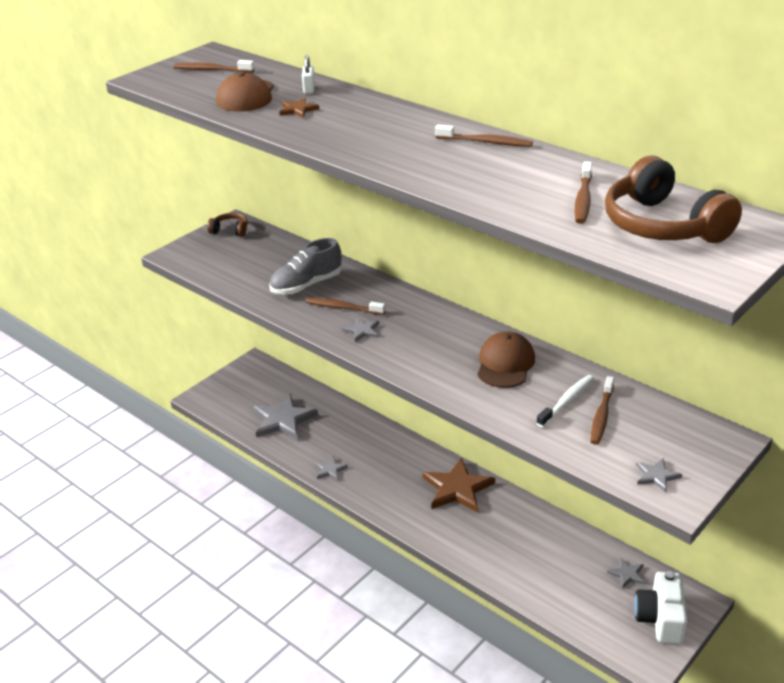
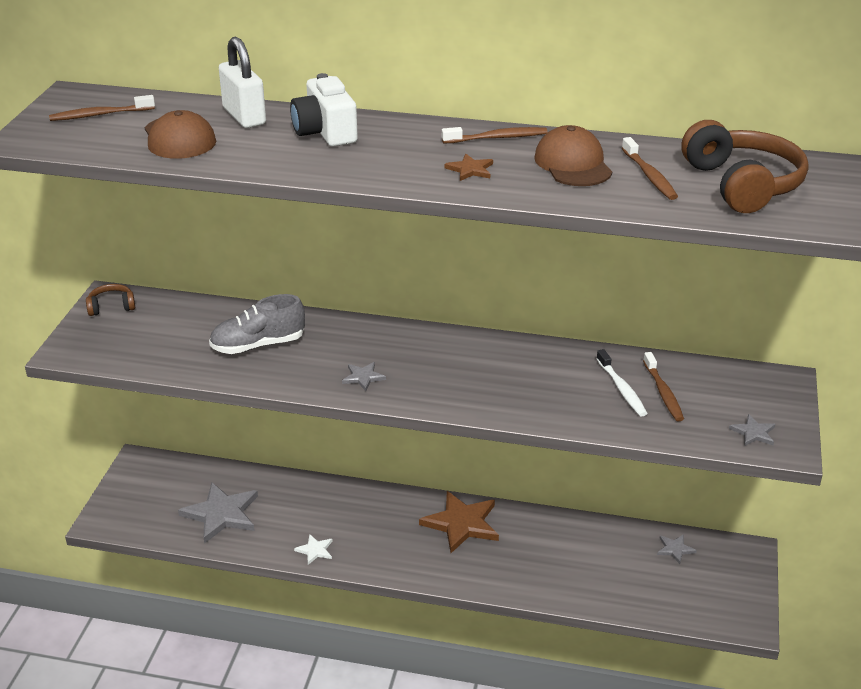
camera: 30 degrees left, 0 degrees up
grey shoe [269,238,341,295] -> grey shoe turned 45 degrees clockwise [209,294,305,354]
brown star [279,98,319,118] -> brown star moved to [444,154,493,181]
white padlock [302,55,315,94] -> white padlock [219,37,266,128], size x2.01
brown toothbrush [306,298,386,315] -> none
grey star [315,456,348,480] -> white star [294,534,333,565]
brown cap [477,332,535,388] -> brown cap moved to [534,125,612,186]
white toothbrush [536,375,594,427] -> white toothbrush turned 150 degrees clockwise [596,349,648,416]
brown headphones [605,156,742,243] -> brown headphones turned 135 degrees counterclockwise [682,120,809,213]
white camera [634,571,688,644] -> white camera moved to [290,73,358,147]

